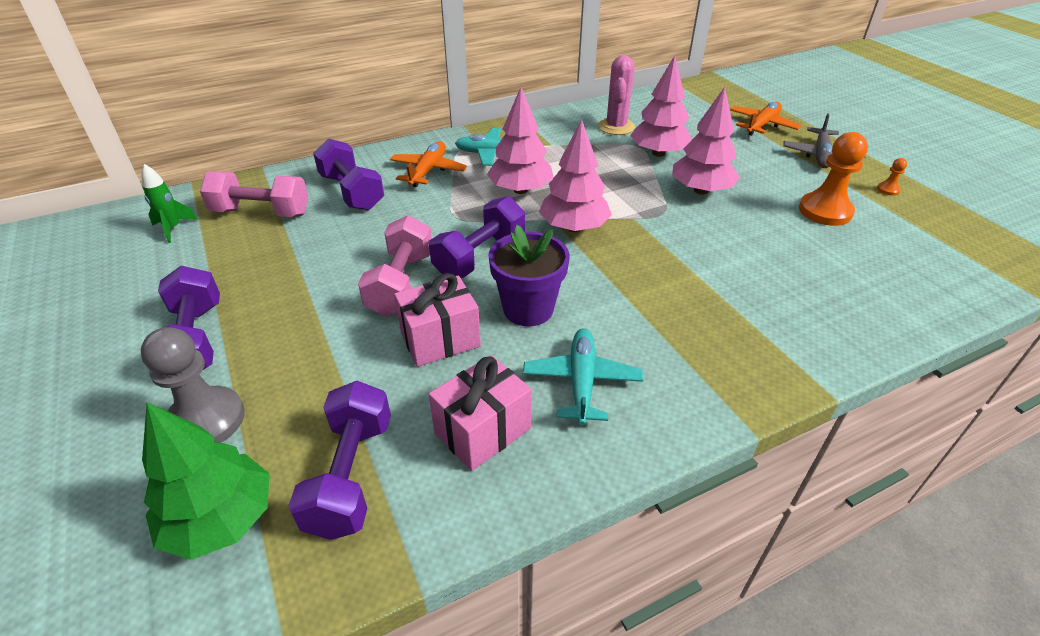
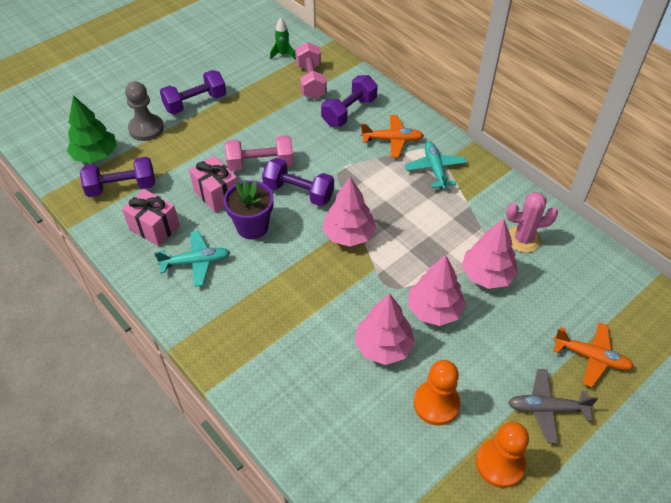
camera: 75 degrees right, 10 degrees up
pink tree [487,87,554,194] -> pink tree moved to [355,293,415,365]
orange pawn [877,158,907,196] -> orange pawn [476,422,529,488], size x2.31

